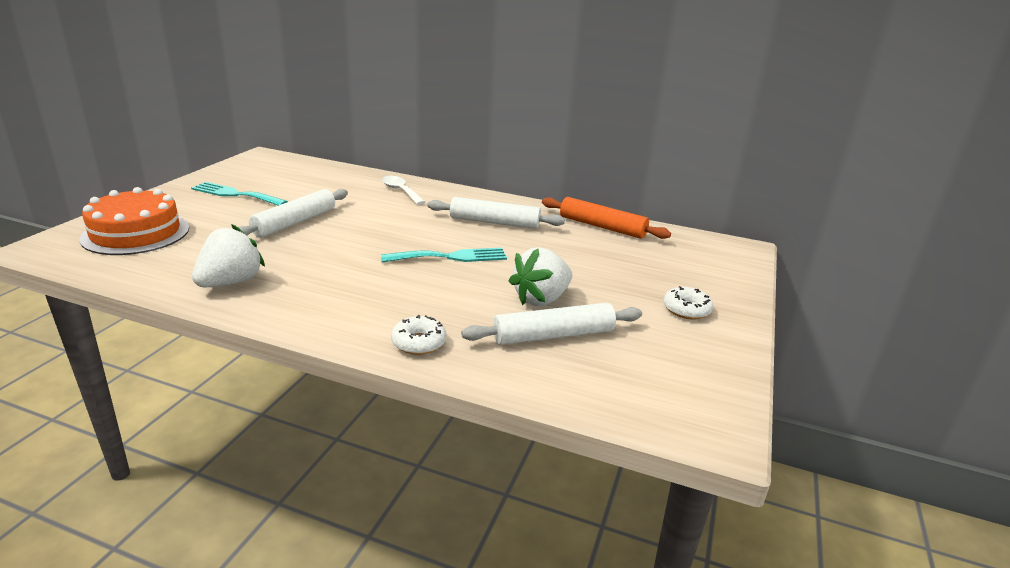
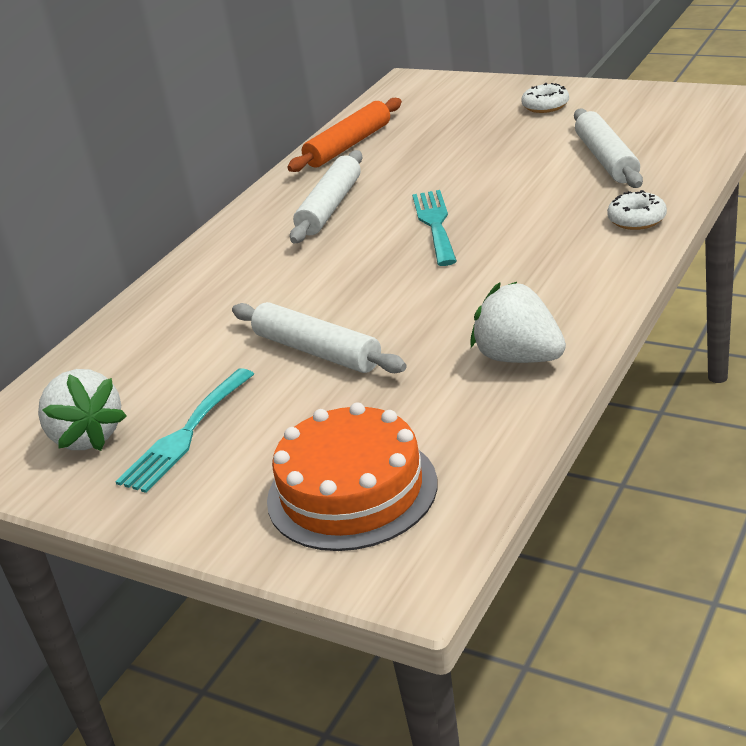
camera: 75 degrees left, 5 degrees up
white spoon [382,176,425,205] -> none
white strawberry [509,247,572,306] -> white strawberry moved to [38,369,127,451]

